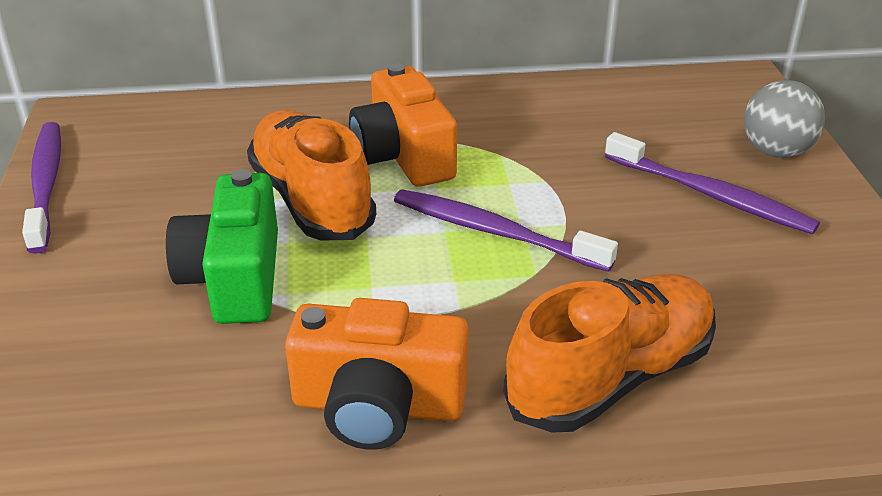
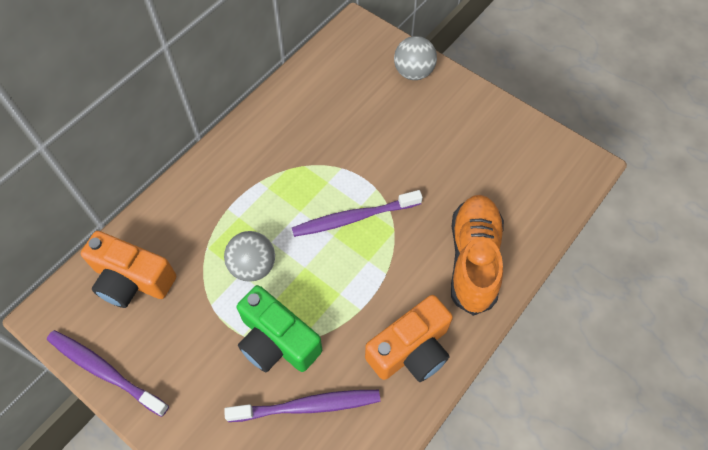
camera: 45 degrees left, 25 degrees up
orange shoe [247,110,376,240] -> grey ball [224,231,275,282]
orange camera [349,63,457,187] -> orange camera moved to [81,231,176,308]
purple toothbrush [605,132,820,234] -> purple toothbrush moved to [224,390,380,422]

